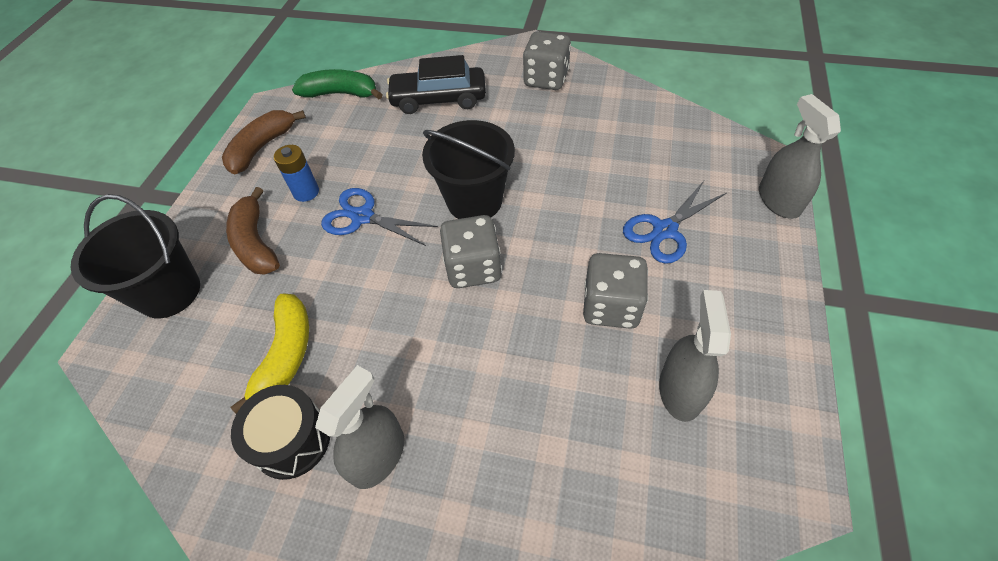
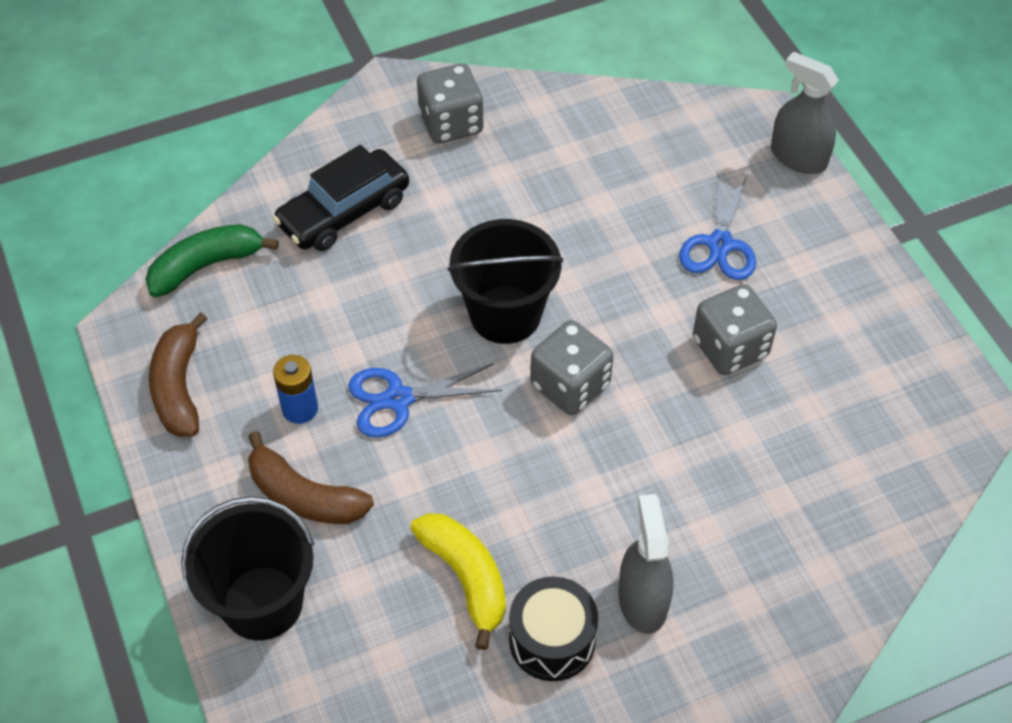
camera: 40 degrees left, 0 degrees up
grey spray bottle [659,290,731,422] -> none

